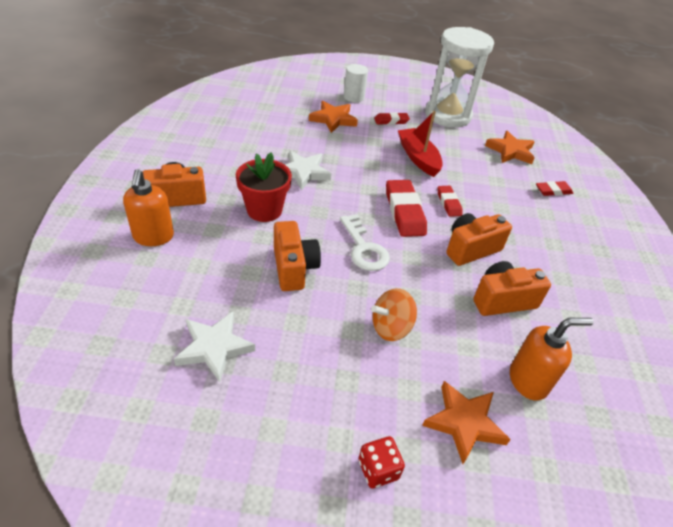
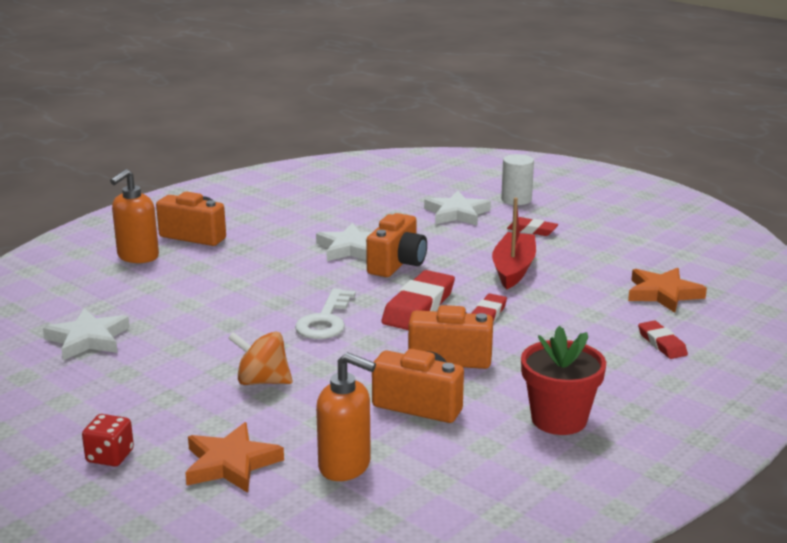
camera: 40 degrees right, 20 degrees down
red flower pot [236,152,292,222] -> red flower pot moved to [521,326,606,435]
orange camera [274,221,321,291] -> orange camera moved to [366,213,427,277]
orange star [309,101,358,133] -> white star [424,191,491,225]
white hourglass [425,27,494,128] -> none
red eraser [536,181,573,196] -> red eraser turned 45 degrees clockwise [638,321,688,359]

